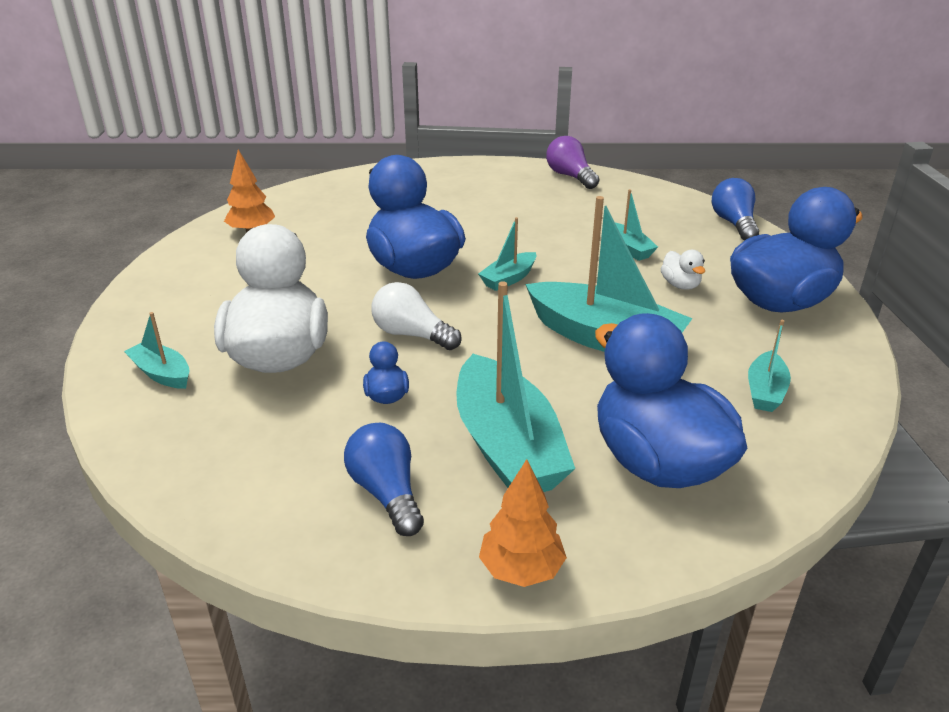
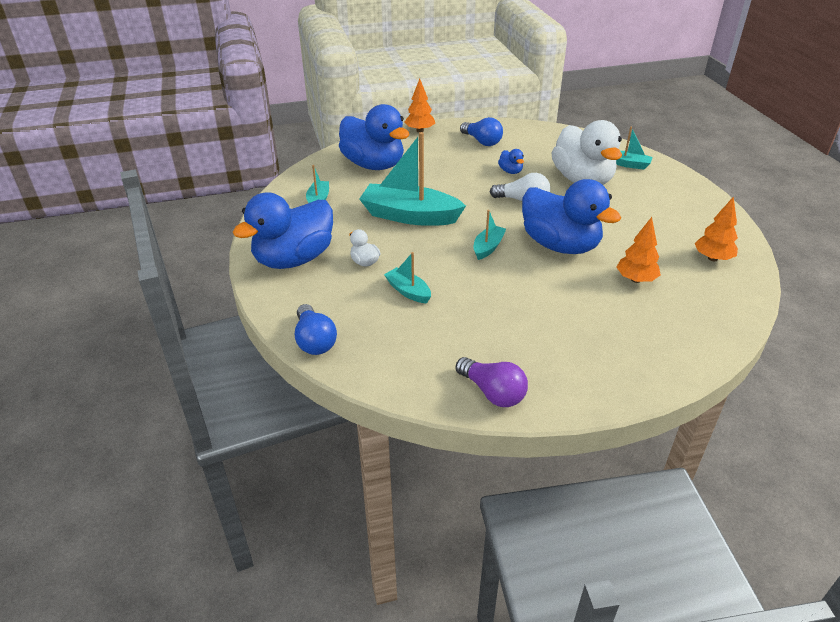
camera: 165 degrees right, 5 degrees up
turquoise boat [456,281,575,492] -> none
none -> orange tree [617,217,661,283]

